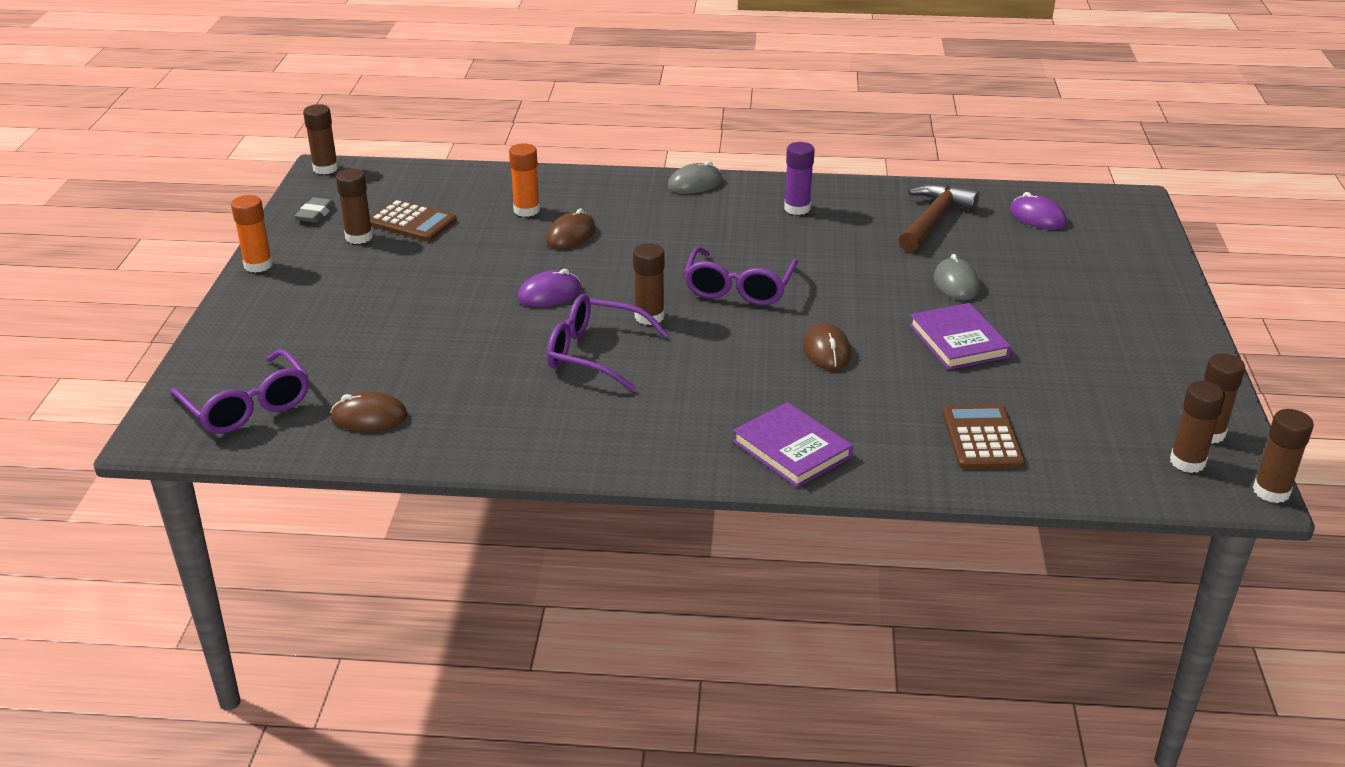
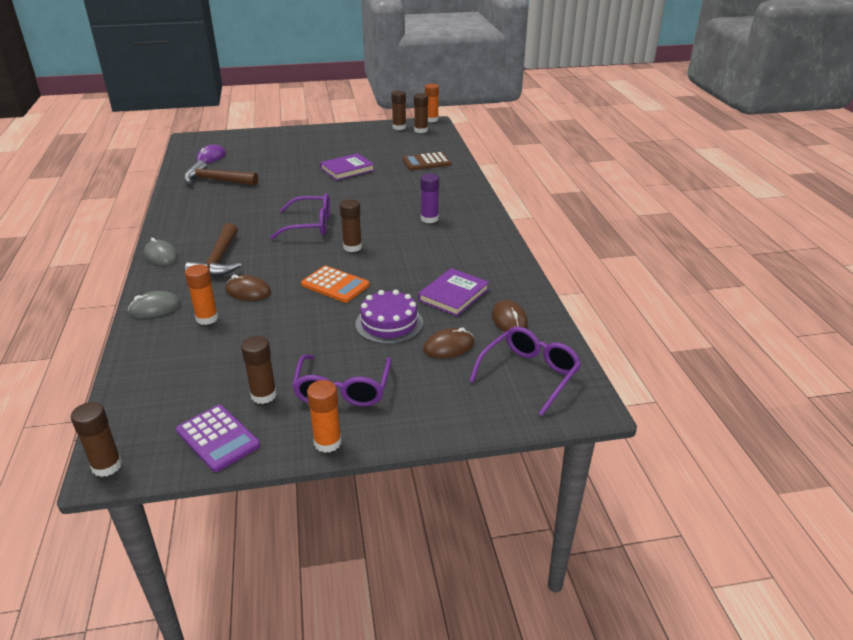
camera: 105 degrees left, 0 degrees up
grey eraser [295,197,335,223] -> purple calculator [176,405,260,472]
brown calculator [370,199,457,241] -> none
purple mouse [517,269,581,307] -> orange calculator [301,266,370,303]
purple glasses [547,294,668,392] -> purple glasses moved to [292,354,391,406]
purple book [733,402,853,487] -> purple book moved to [418,268,489,316]
purple glue stick [784,142,815,215] -> purple glue stick moved to [420,174,439,223]
brown mouse [803,322,851,370] -> brown mouse moved to [423,328,474,358]
grey mouse [934,254,980,300] -> grey mouse moved to [128,291,181,318]
brown glue stick [1253,409,1314,503] -> orange glue stick [425,84,439,122]
none -> brown hammer [185,223,241,277]
none -> purple cake [355,290,423,344]

